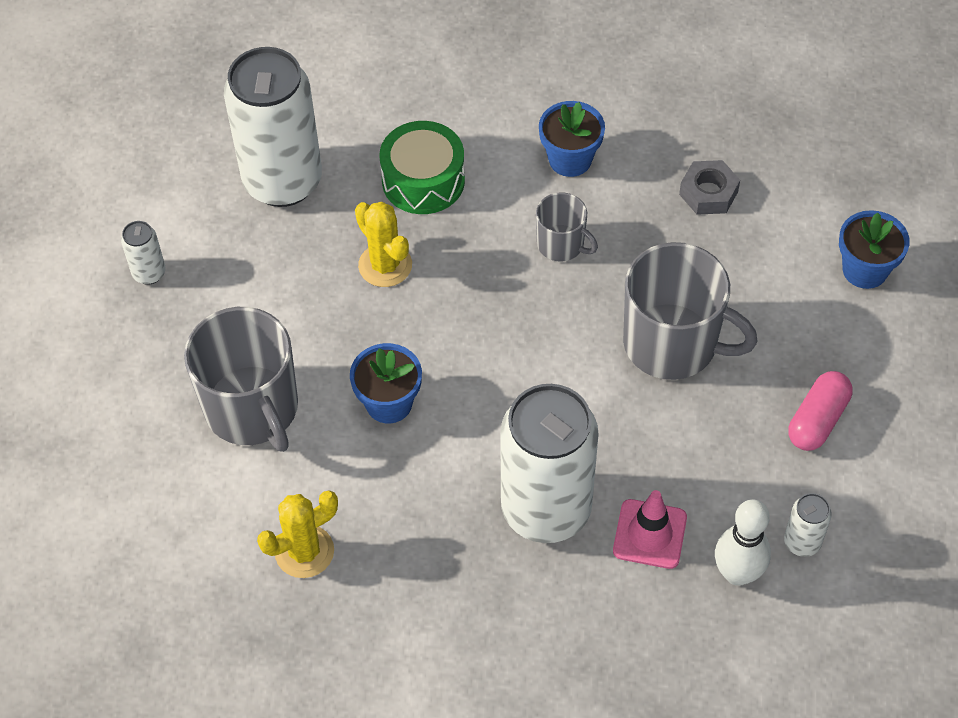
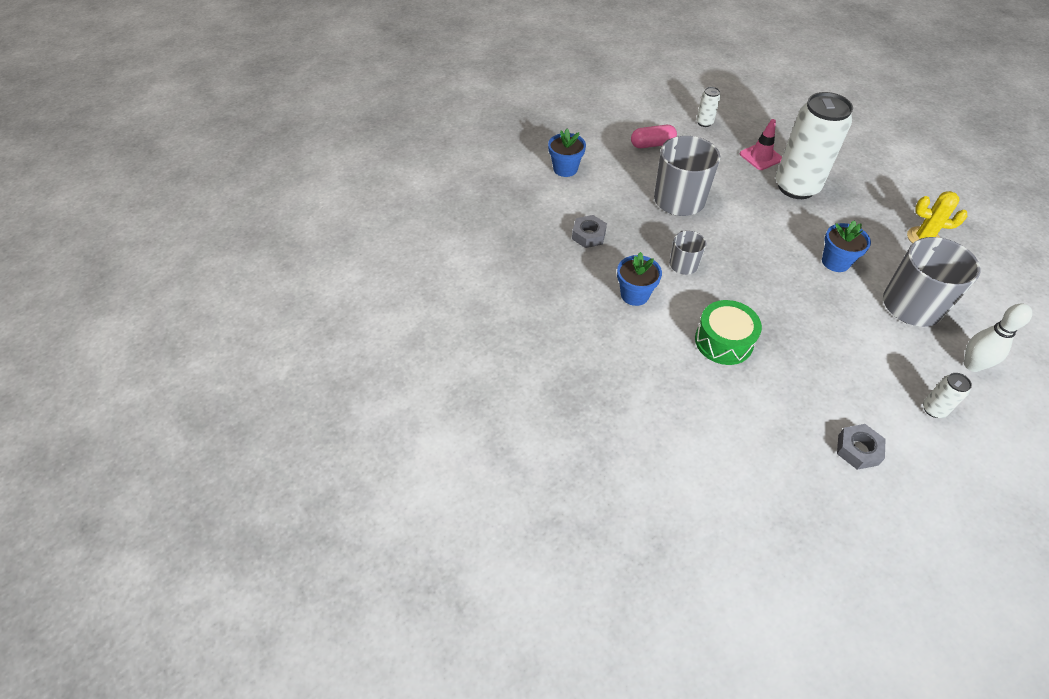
camera: 135 degrees left, 5 degrees down
white can [224,47,322,207] -> none
yellow cactus [355,202,412,287] -> none
white bowling pin [715,500,771,586] -> white bowling pin moved to [964,303,1032,372]
none -> grey nut [837,424,885,470]

